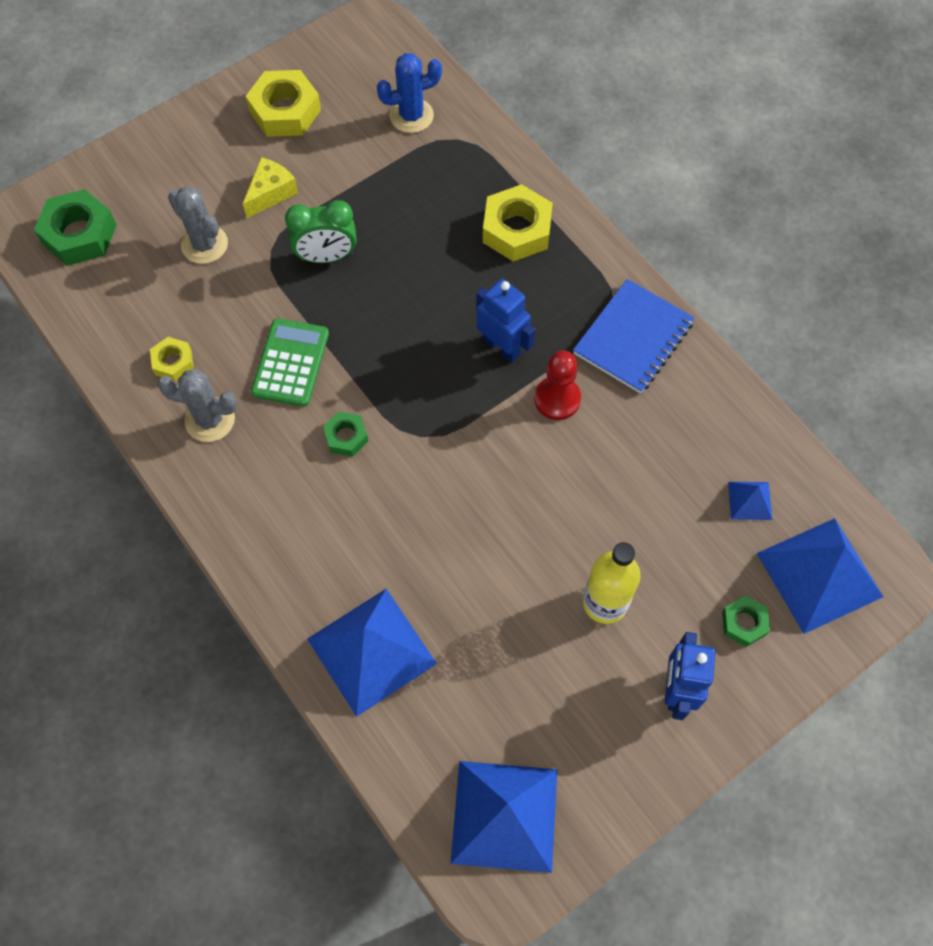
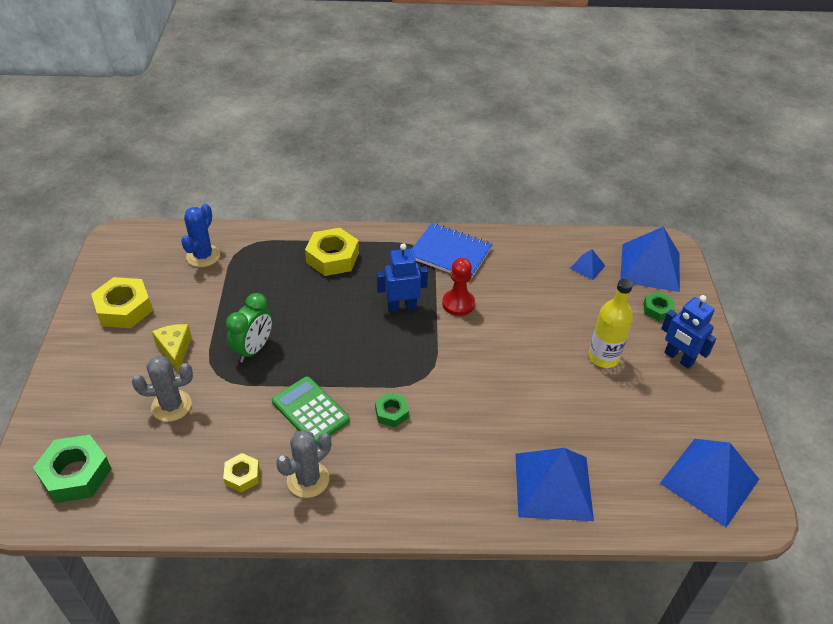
camera: 55 degrees left, 20 degrees down
blue notebook [573,279,695,394] -> blue notebook turned 45 degrees counterclockwise [412,223,493,279]

